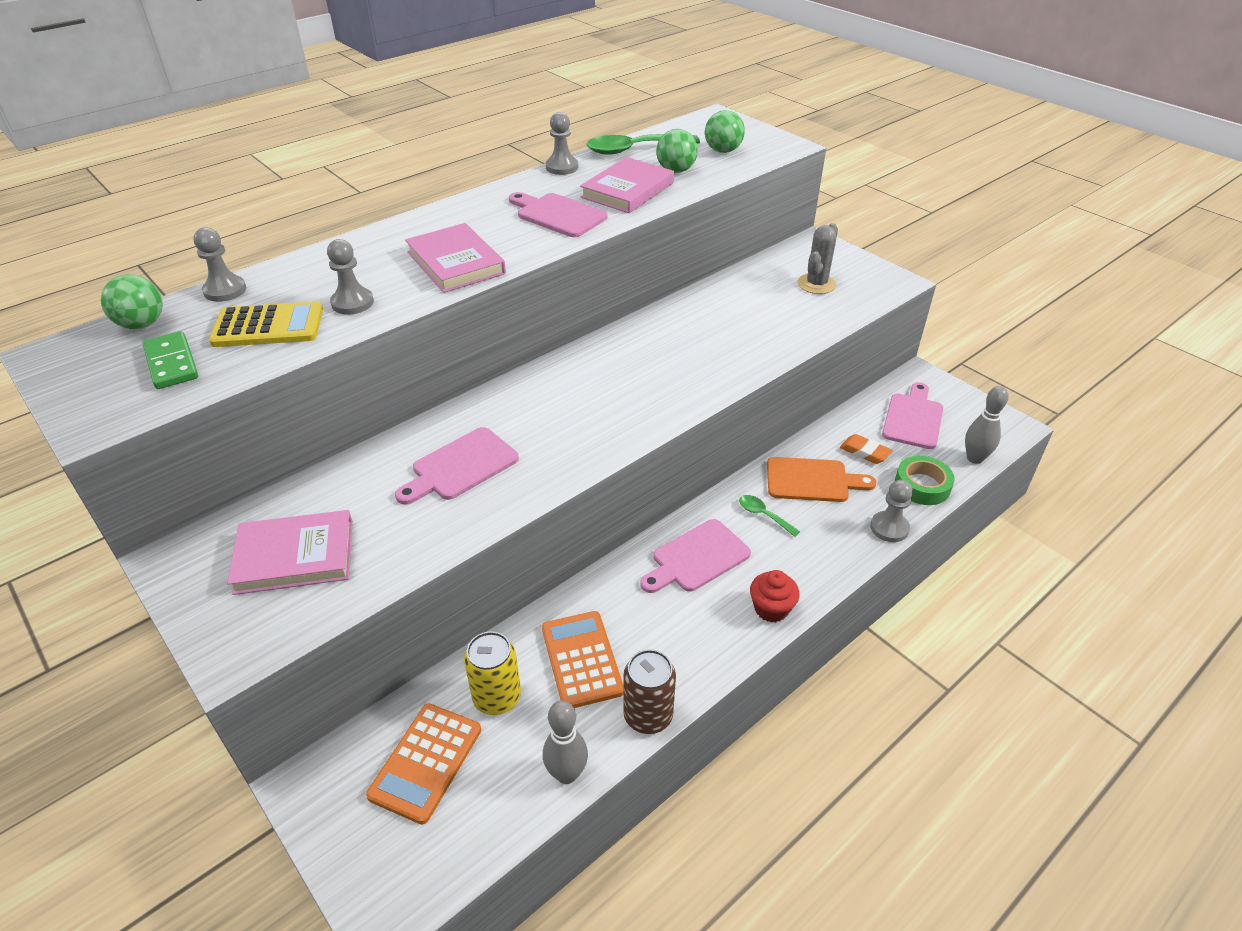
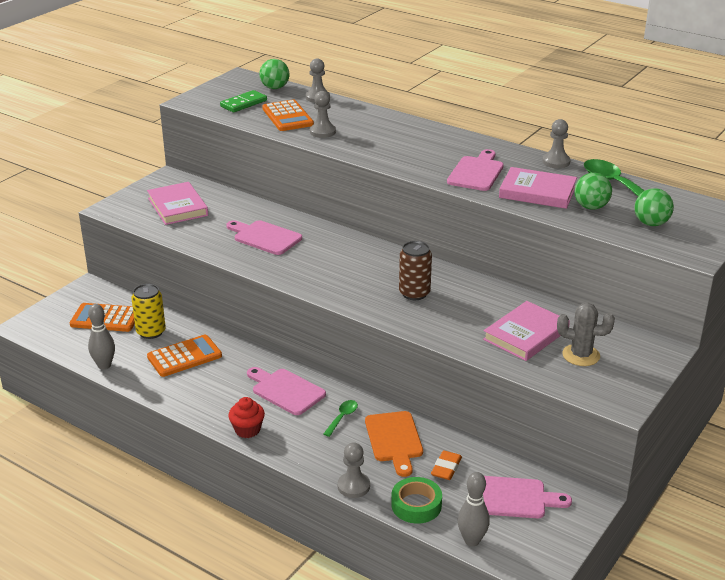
camera: 75 degrees right, 10 degrees down
yellow calculator [209,301,323,347] -> orange calculator [262,100,314,131]
pink book [405,223,506,293] -> pink book moved to [483,301,570,361]
brown can [623,649,676,734] -> brown can moved to [399,241,432,300]

